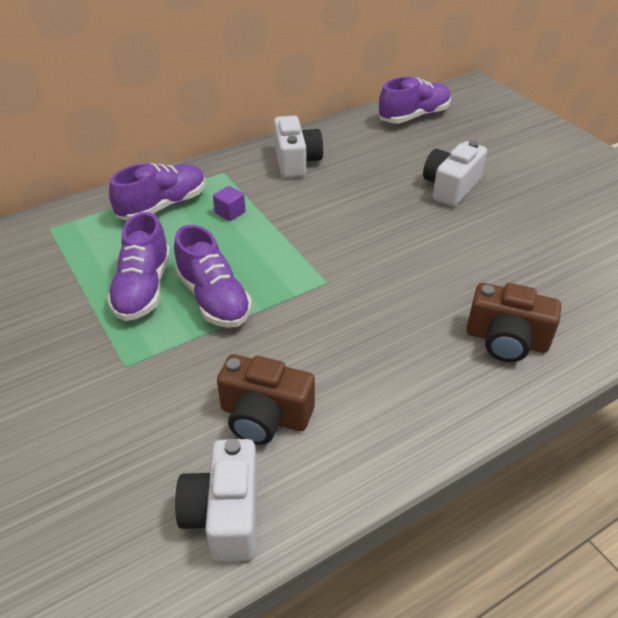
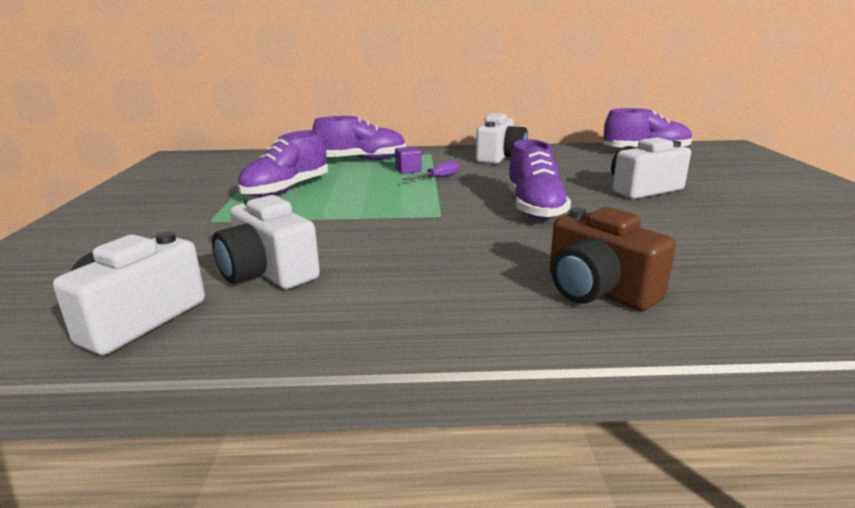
camera: 30 degrees right, 20 degrees down
purple shoe [174,225,252,328] -> purple shoe moved to [507,139,571,220]
brown camera [217,354,315,445] -> white camera [212,195,320,289]
none -> purple screwdriver [402,161,459,180]

